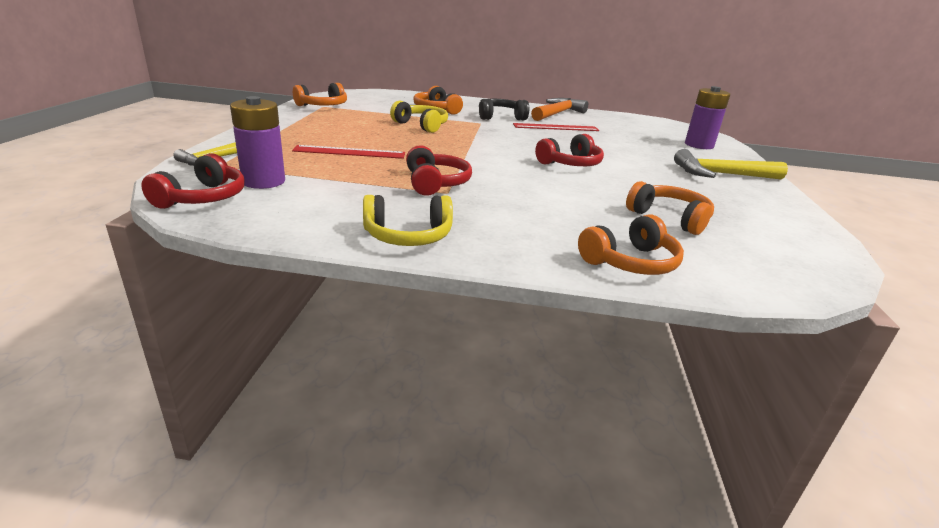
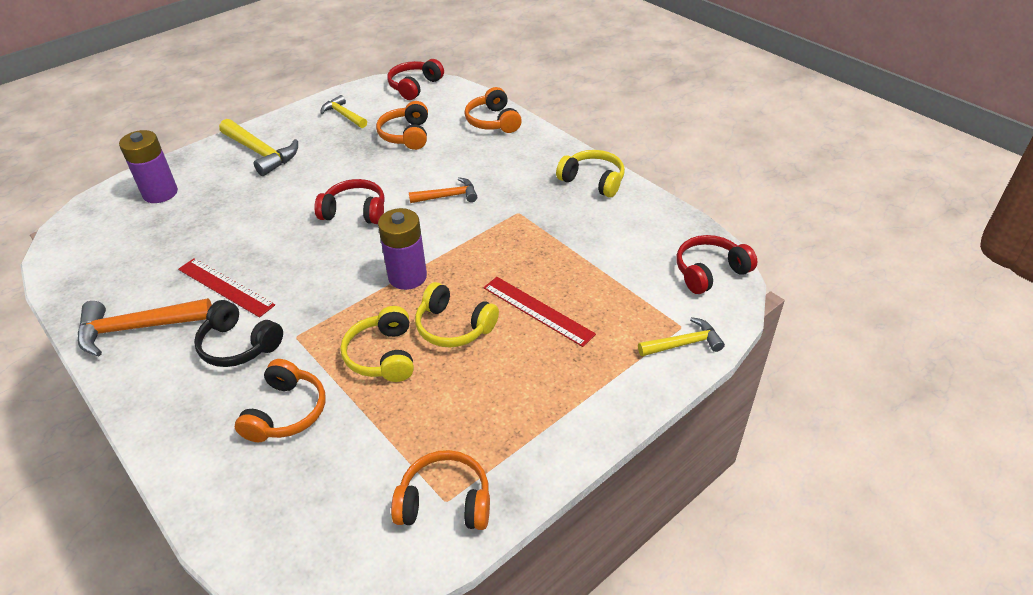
camera: 135 degrees left, 15 degrees up
purple battery [230,96,285,189] -> purple battery moved to [378,208,427,290]
red headphones [406,145,472,196] -> red headphones moved to [387,59,444,100]
orange headphones [578,215,684,275] -> orange headphones turned 120 degrees counterclockwise [464,87,522,133]
none -> yellow hammer [320,95,367,128]
none -> orange hammer [409,177,477,203]
none -> yellow headphones [415,282,499,348]

